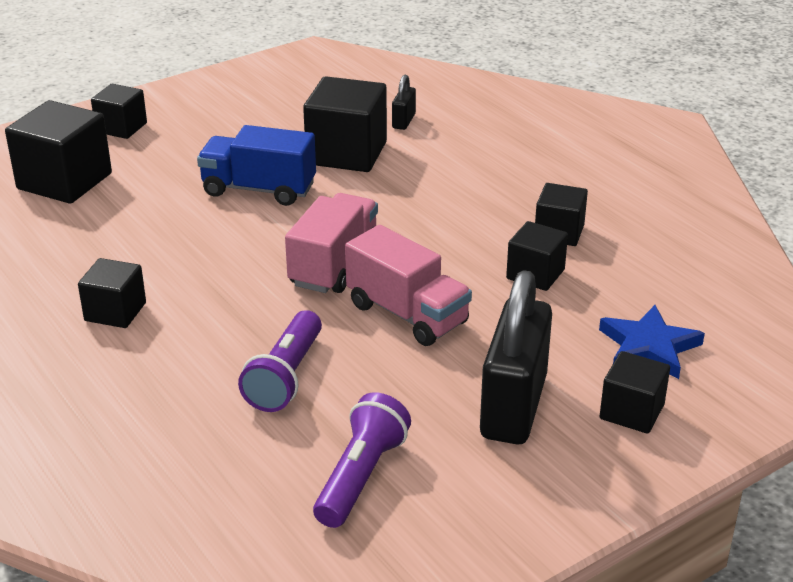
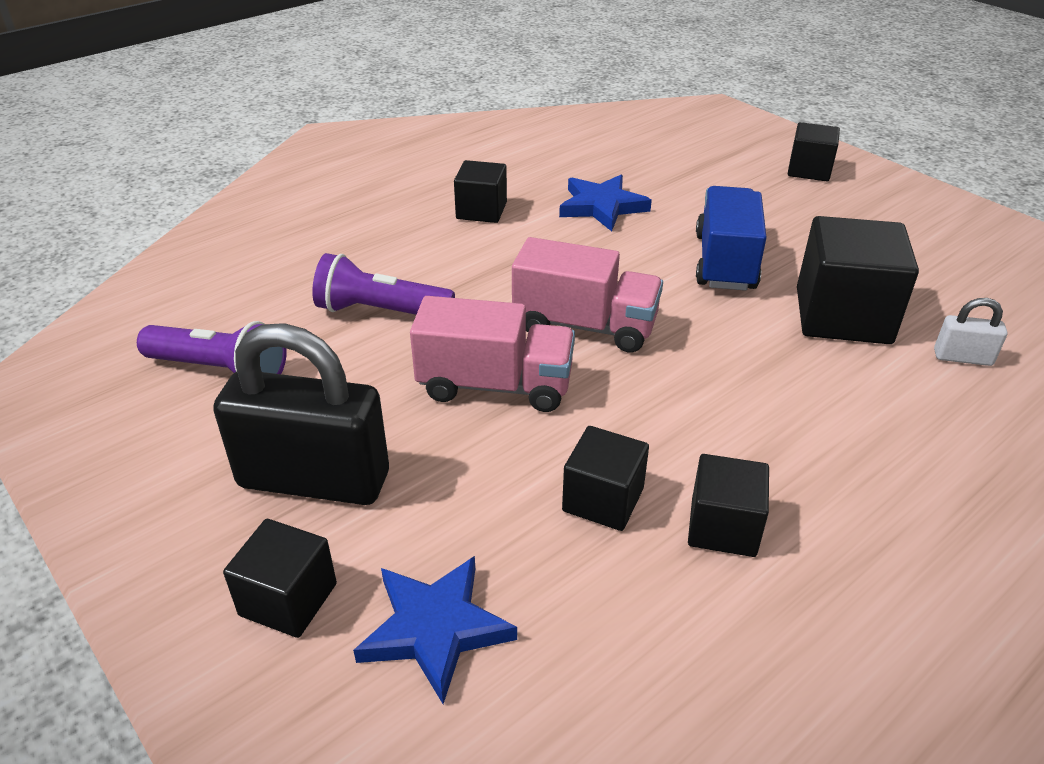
camera: 85 degrees right, 5 degrees up
black cube [5,100,112,204] -> none
pink truck [345,225,472,346] -> pink truck turned 120 degrees counterclockwise [410,296,575,412]
black padlock [392,75,416,130] -> white padlock [934,298,1007,366]
none -> blue star [559,175,652,231]

